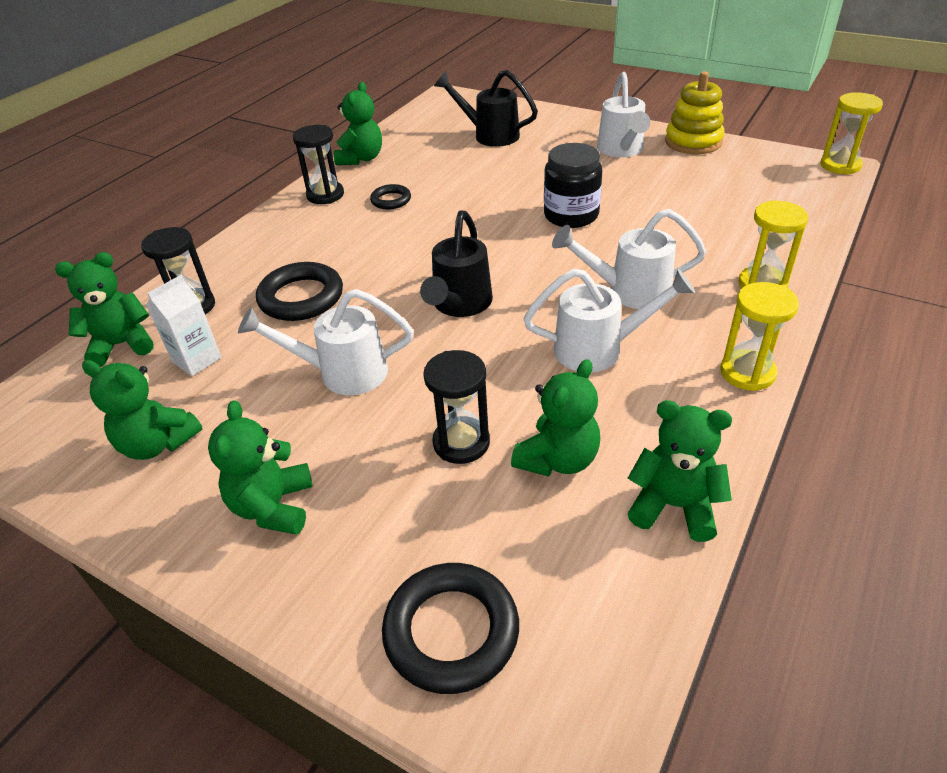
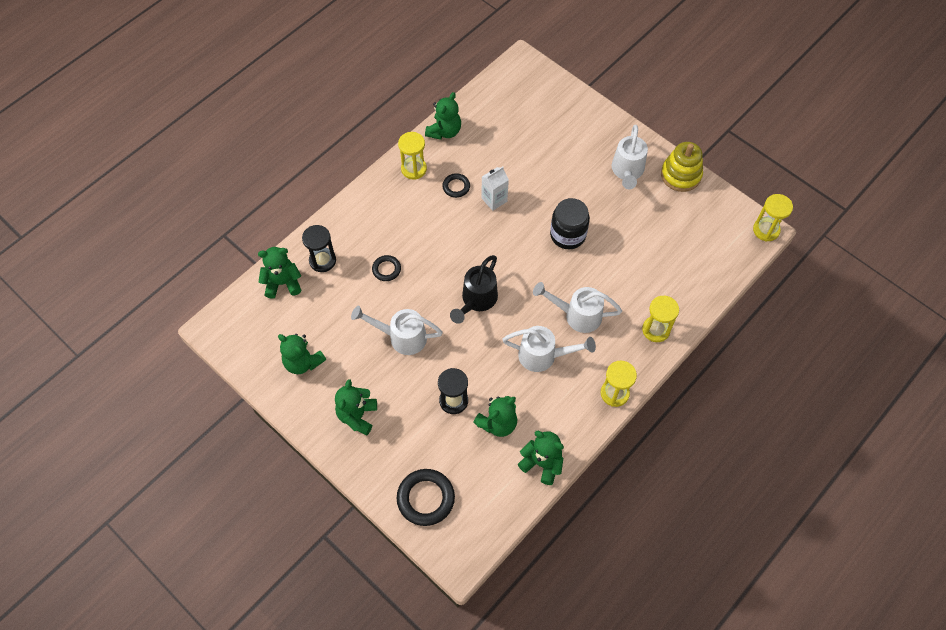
camera: 10 degrees right, 20 degrees up
white carton [146,275,221,376] -> white carton moved to [481,167,509,211]
black ring [256,262,343,321] -> black ring [372,255,401,281], size x0.56
black hourglass [293,125,344,204] -> yellow hourglass [398,132,427,180]
black watering can [434,70,538,147] -> none

